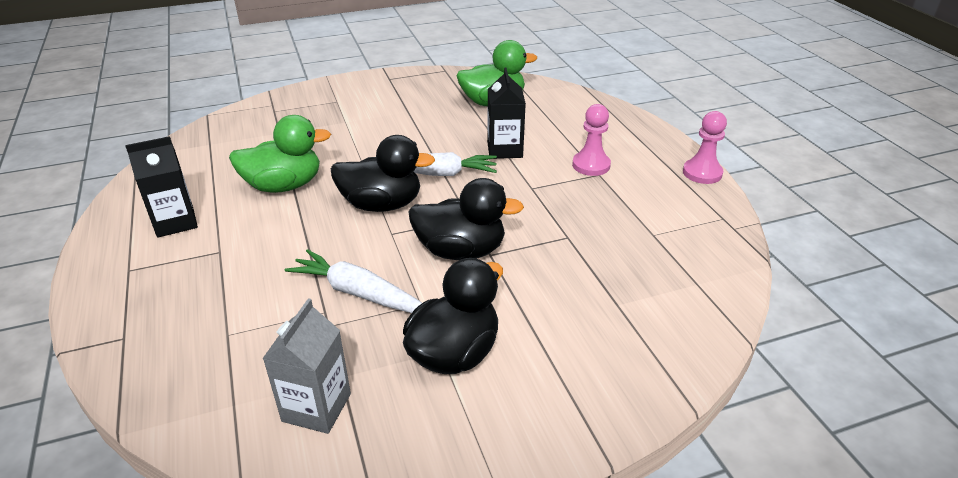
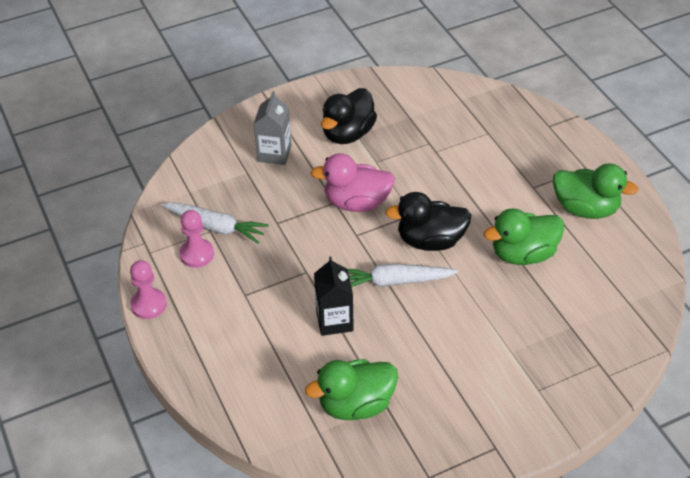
camera: 175 degrees right, 10 degrees up
black carton [125,136,198,238] -> green duck [553,163,639,219]
grey carton [262,298,351,434] -> grey carton moved to [254,91,292,165]
white carrot [285,249,422,313] -> white carrot moved to [161,202,269,244]
black duck [409,178,524,260] -> pink duck [310,153,395,212]
pink pawn [572,104,611,176] -> pink pawn moved to [179,210,214,268]

